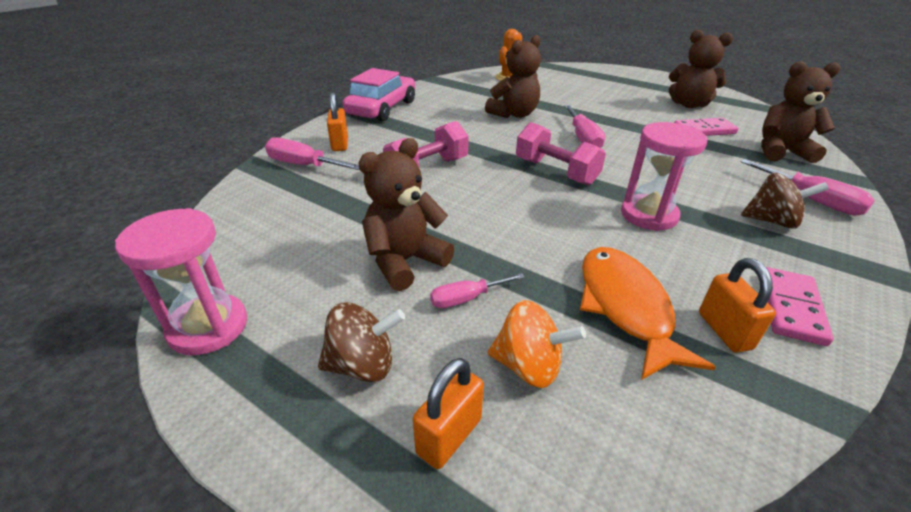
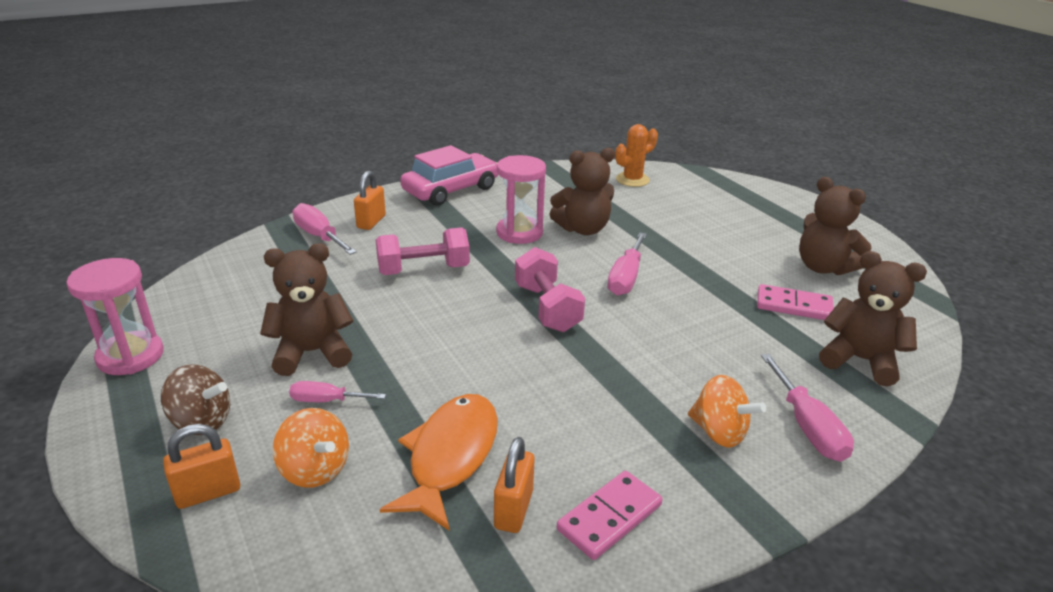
camera: 25 degrees right, 5 degrees down
pink hourglass [621,122,707,231] -> pink hourglass moved to [496,155,546,244]
brown spinning top [741,173,829,229] -> orange spinning top [688,375,766,447]

